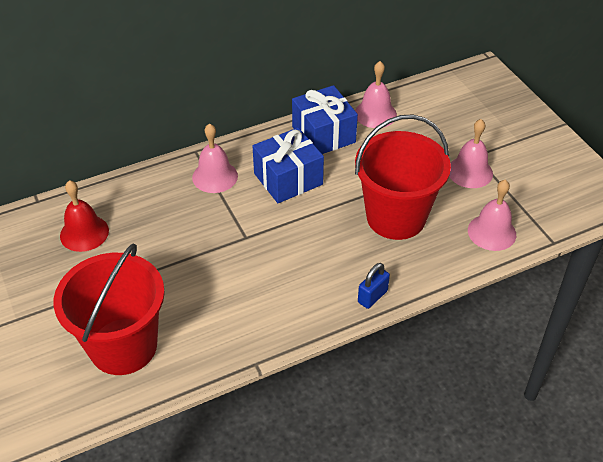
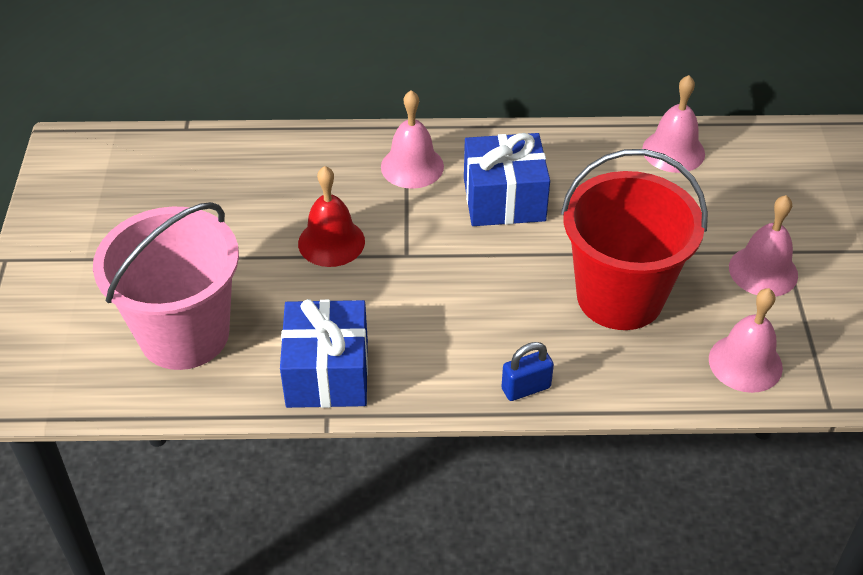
camera: 25 degrees right, 0 degrees up
red bucket [54,244,165,375] -> pink bucket [93,202,239,370]
red bell [60,180,109,252] -> red bell moved to [298,166,365,267]
blue gift [292,85,358,154] -> blue gift moved to [280,299,368,408]

